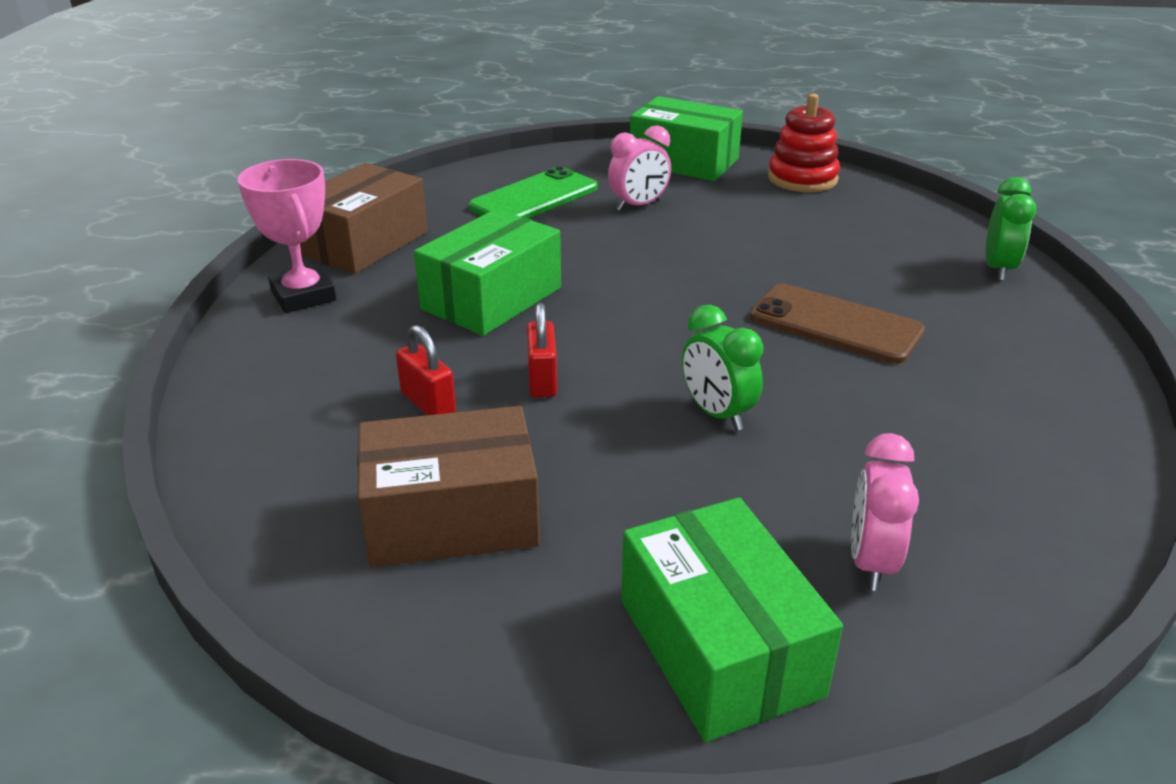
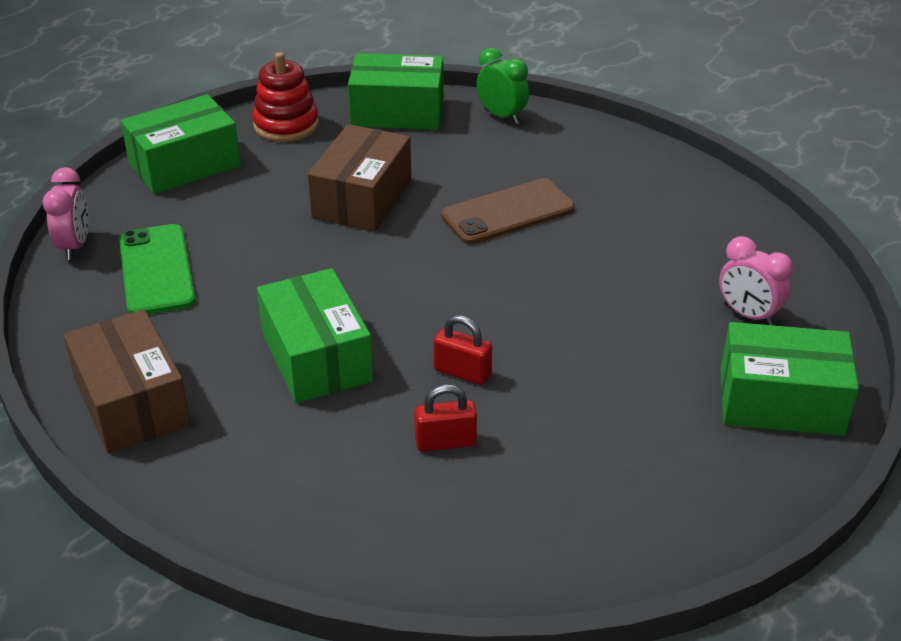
camera: 60 degrees left, 5 degrees up
pink trophy [237,159,336,313] -> none
brown box [357,406,540,567] -> brown box moved to [308,124,411,232]
pink clock [608,125,671,211] -> pink clock moved to [43,167,88,260]
green clock [682,305,763,431] -> none
none -> green box [348,53,444,130]

